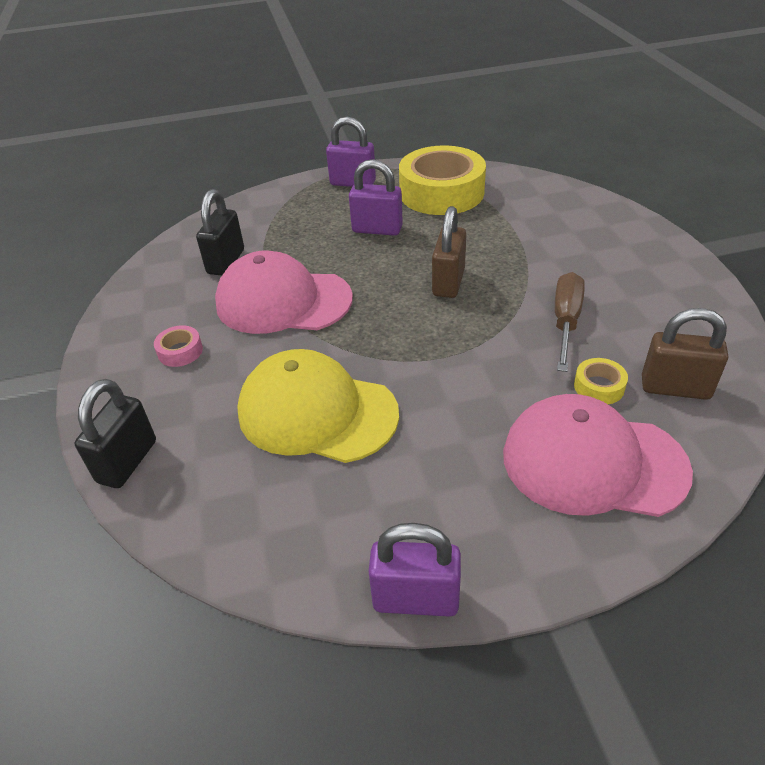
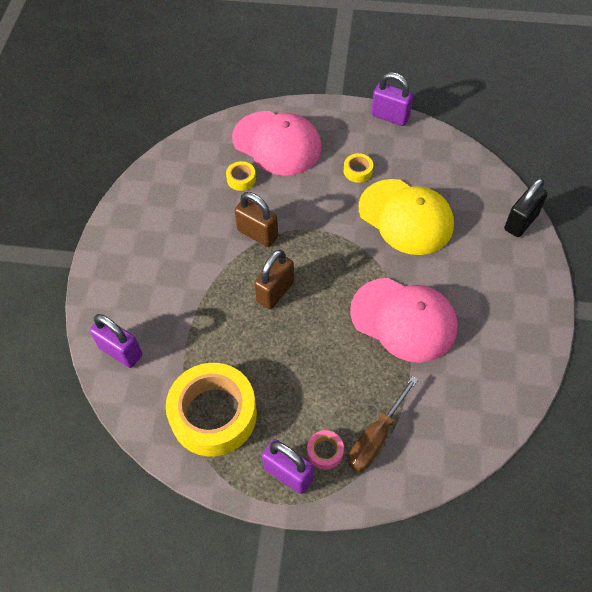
camera: 160 degrees left, 15 degrees up
pink tape [154,325,203,367] -> pink tape moved to [307,430,344,470]
black padlock [196,189,244,275] -> none
purple padlock [349,159,403,236] -> purple padlock moved to [90,314,142,368]
brown screwdriver [555,272,585,372] -> brown screwdriver moved to [348,376,418,471]
brown padlock [642,308,728,400] -> brown padlock moved to [234,192,278,247]
none -> yellow tape [344,153,373,183]

